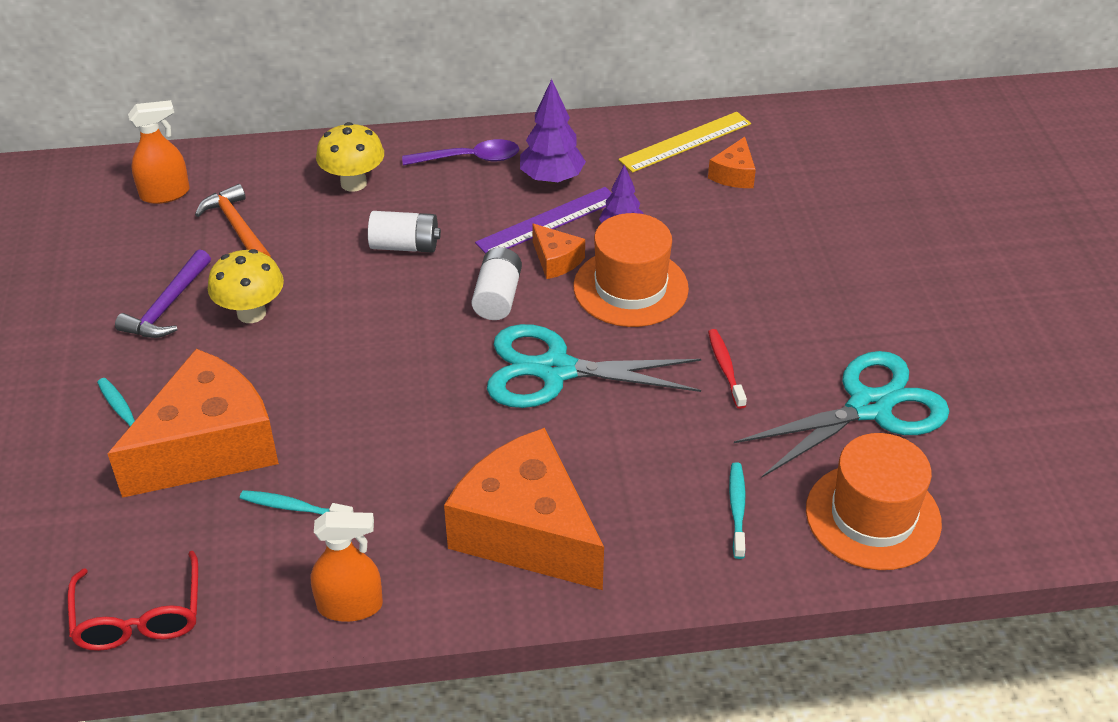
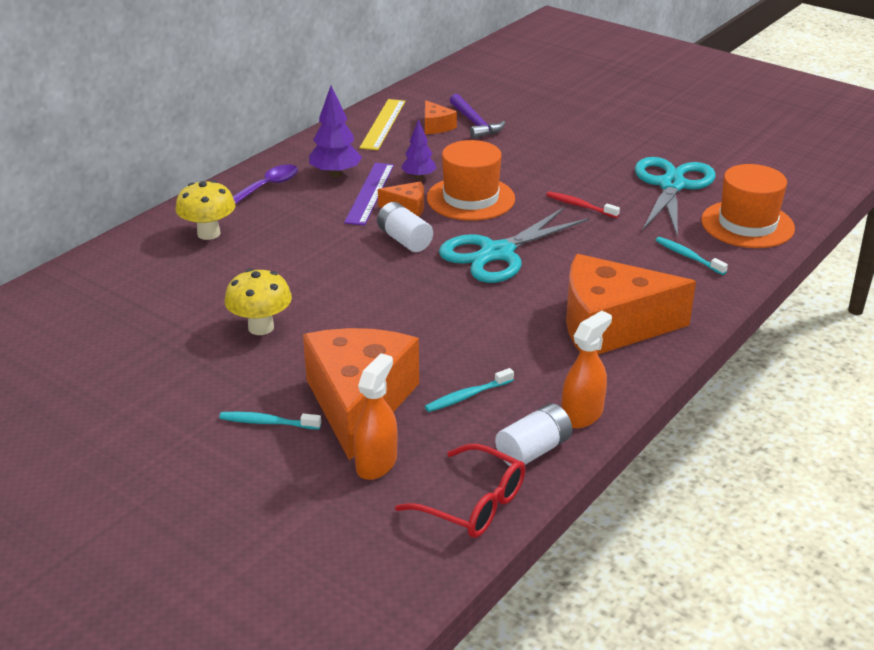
camera: 45 degrees left, 10 degrees down
purple hammer [115,249,211,338] -> purple hammer moved to [450,94,505,139]
orange spray bottle [128,100,190,204] -> orange spray bottle moved to [354,353,397,480]
orange hammer [195,184,271,257] -> none
white battery [368,211,441,253] -> white battery moved to [495,403,572,466]

